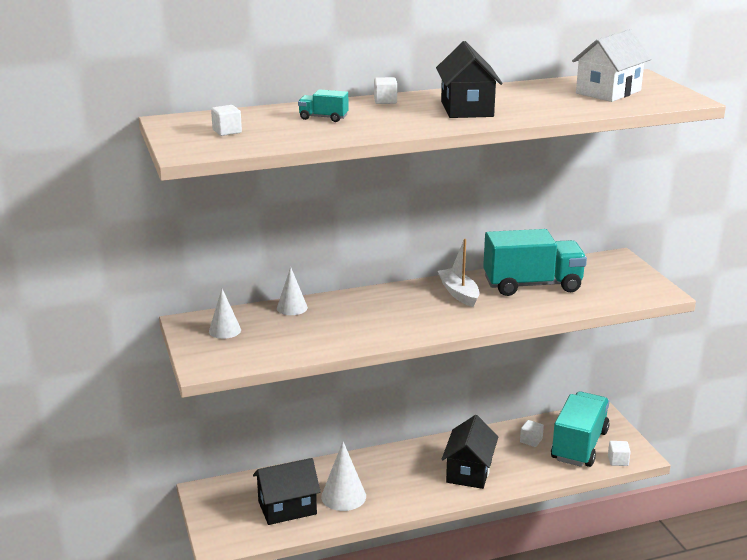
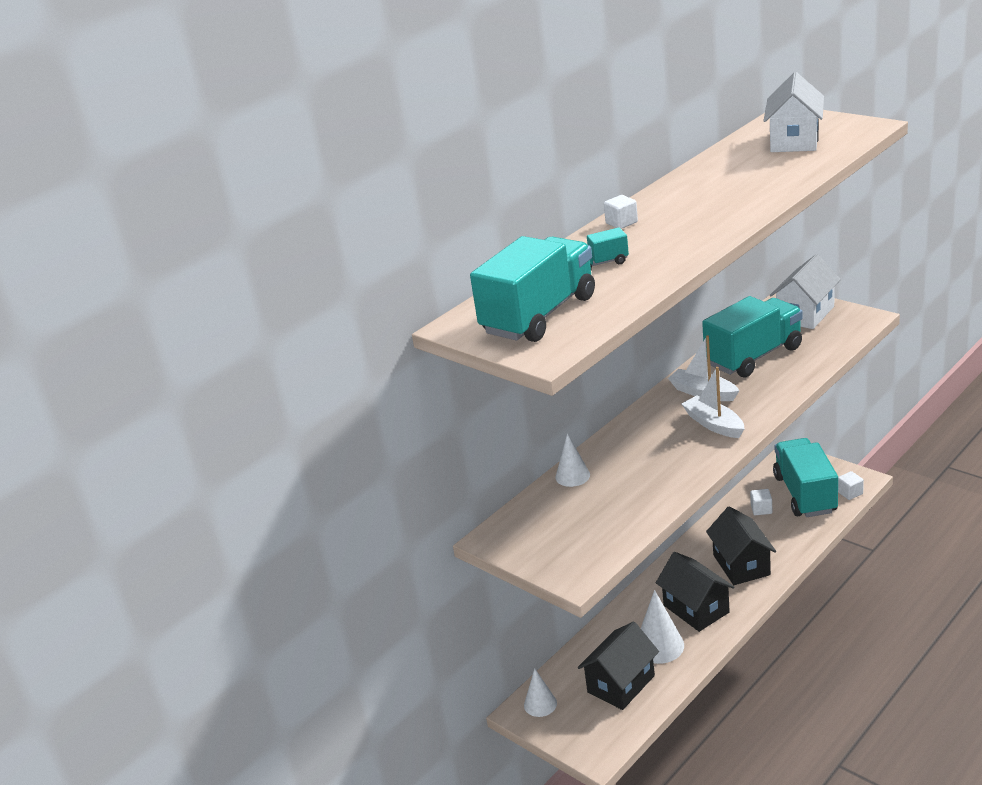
camera: 25 degrees left, 5 degrees up
white cone [209,289,241,339] -> white cone moved to [524,668,557,717]
white cube [211,105,242,136] -> turquoise truck [470,236,595,342]
black house [436,41,502,118] -> black house moved to [656,552,735,632]
none -> white boat [682,367,744,438]
none -> white house [770,254,841,329]

